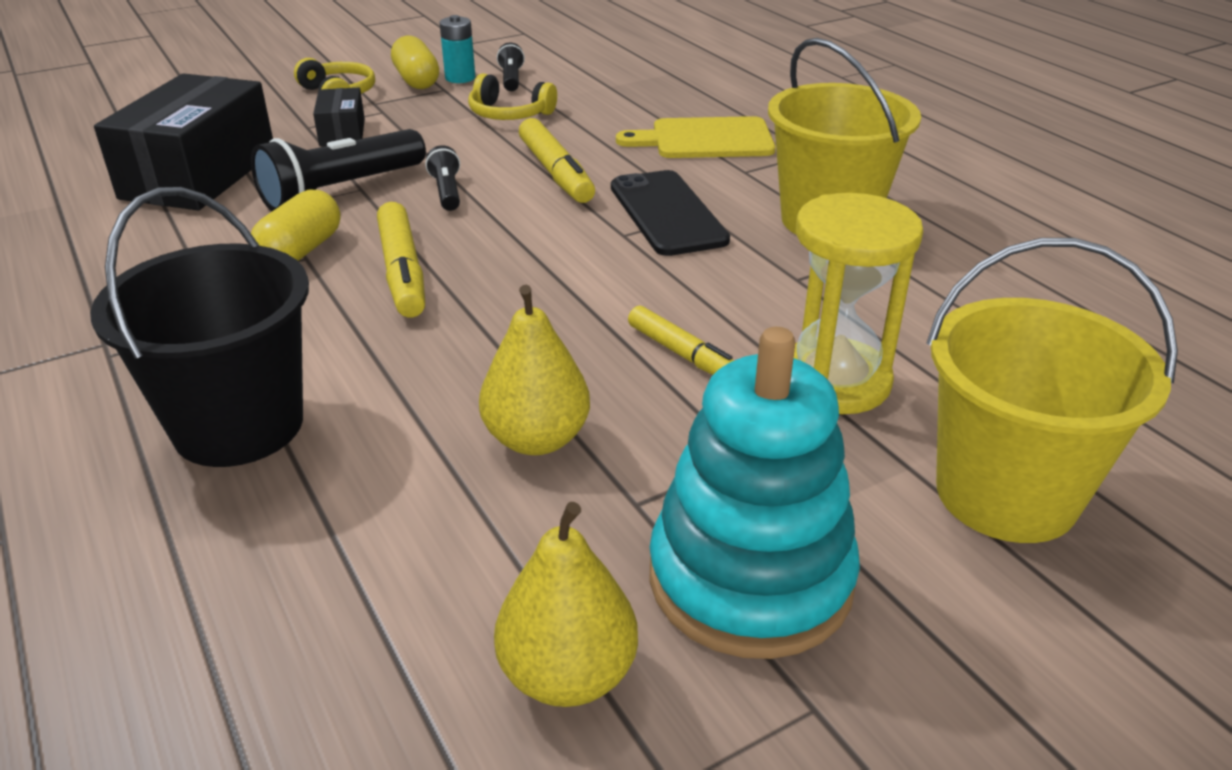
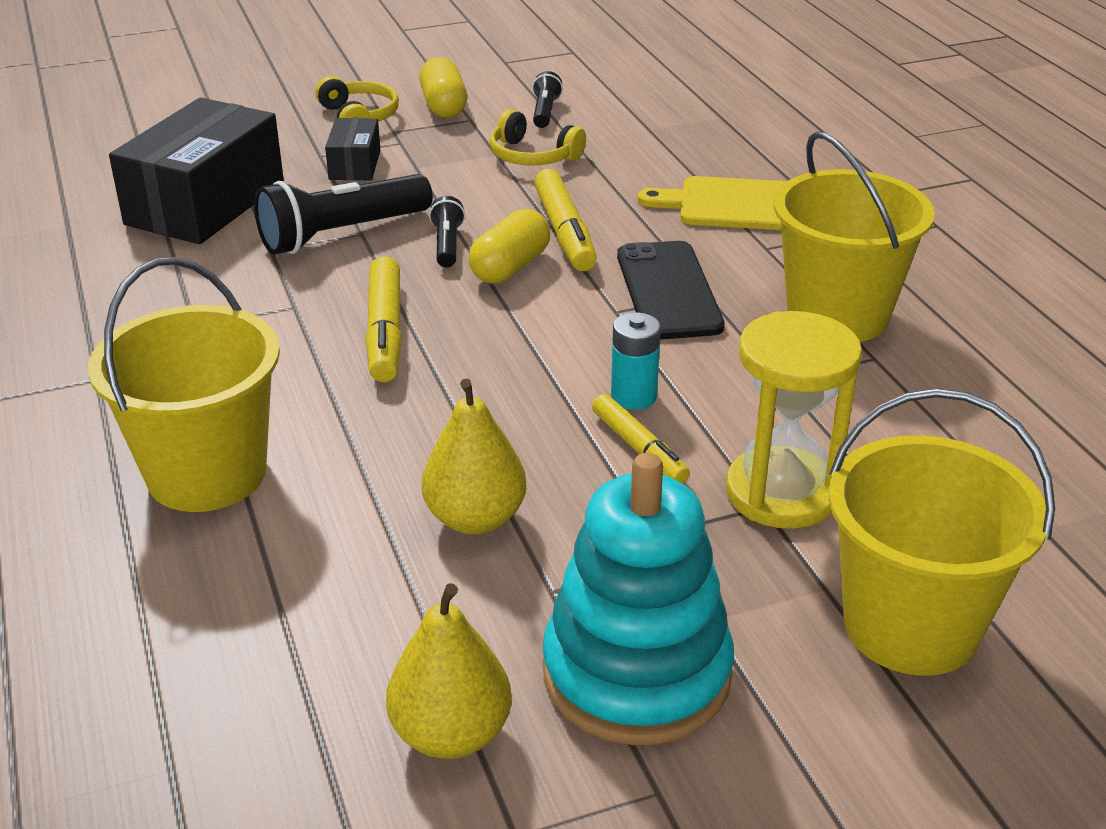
camera: 10 degrees right, 0 degrees up
black bucket [90,187,309,467] -> yellow bucket [88,257,280,512]
yellow capsule [251,190,341,261] -> yellow capsule moved to [468,209,550,284]
turquoise battery [439,15,475,83] -> turquoise battery moved to [611,312,661,410]

